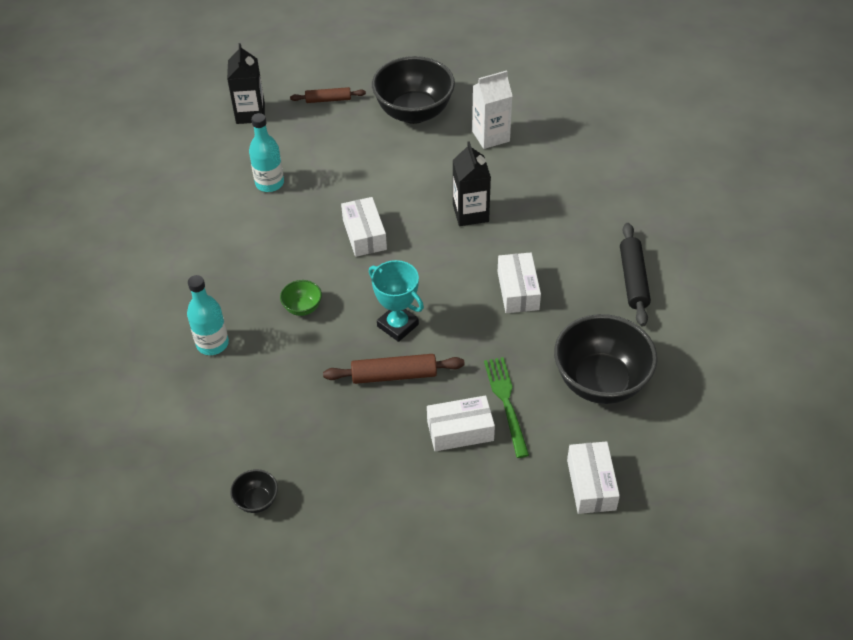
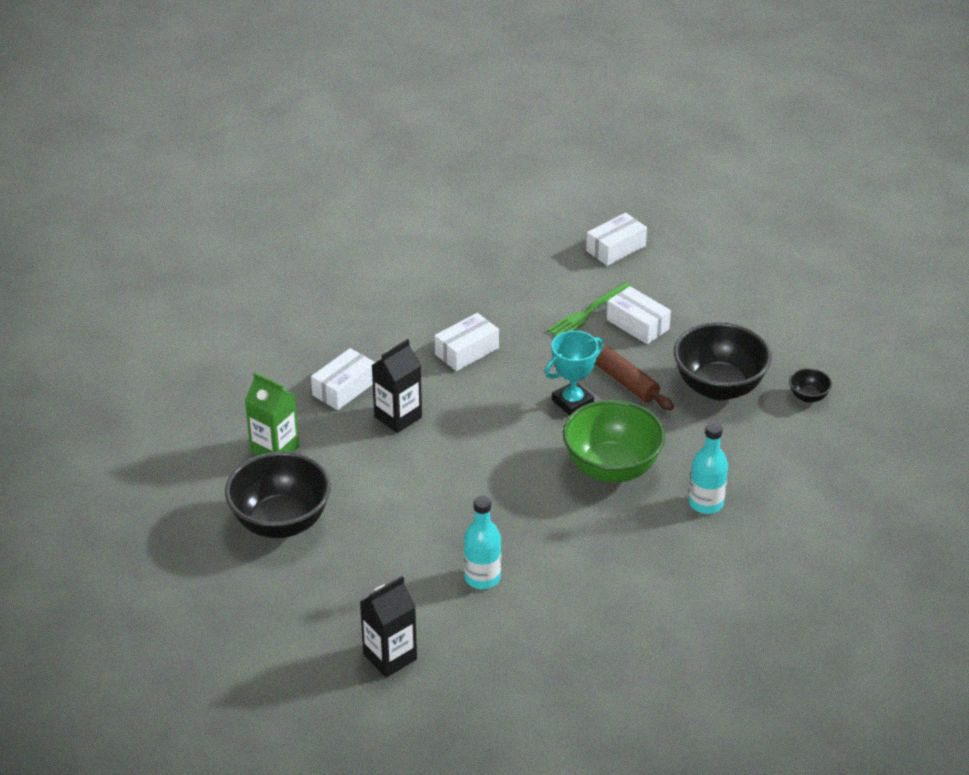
camera: 125 degrees left, 10 degrees down
green bowl [280,280,322,316] -> green bowl [563,400,665,483], size x2.27
brown rolling pin [290,87,366,103] -> none
white box [341,197,387,257] -> white box moved to [311,348,375,410]
turquoise trophy [369,260,424,342] -> turquoise trophy turned 45 degrees clockwise [545,331,604,416]
white carton [472,71,512,149] -> green carton [245,372,299,456]
black bowl [554,314,657,404] -> black bowl moved to [674,322,772,400]
black rolling pin [620,223,651,327] -> none

